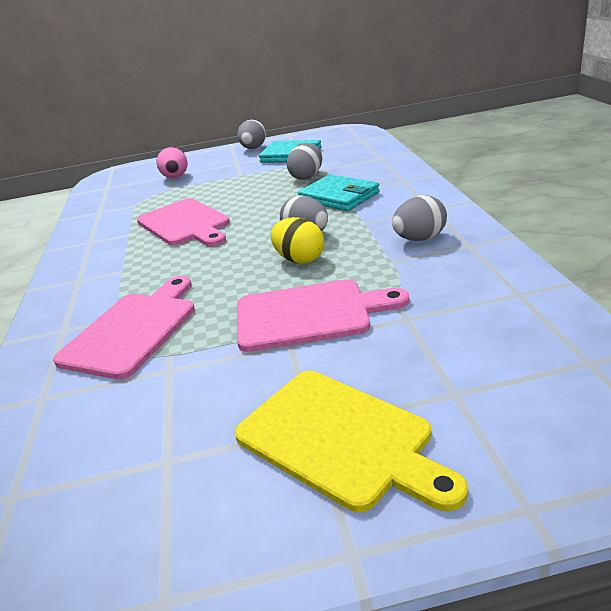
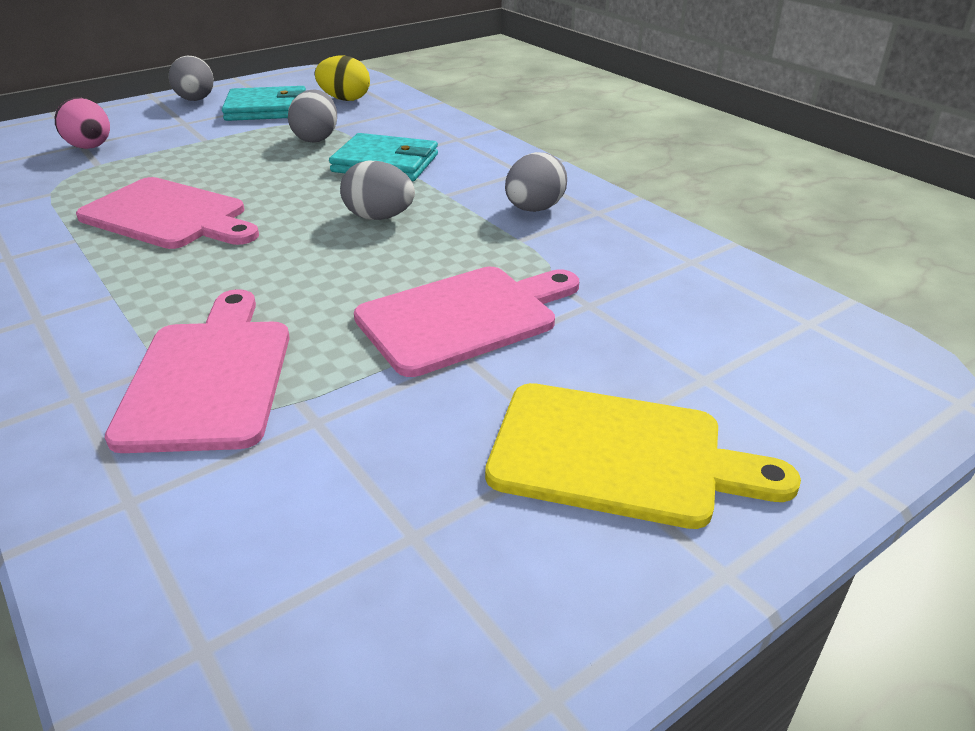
camera: 30 degrees left, 5 degrees up
yellow egg [271,217,324,264] -> yellow egg moved to [315,56,370,101]

